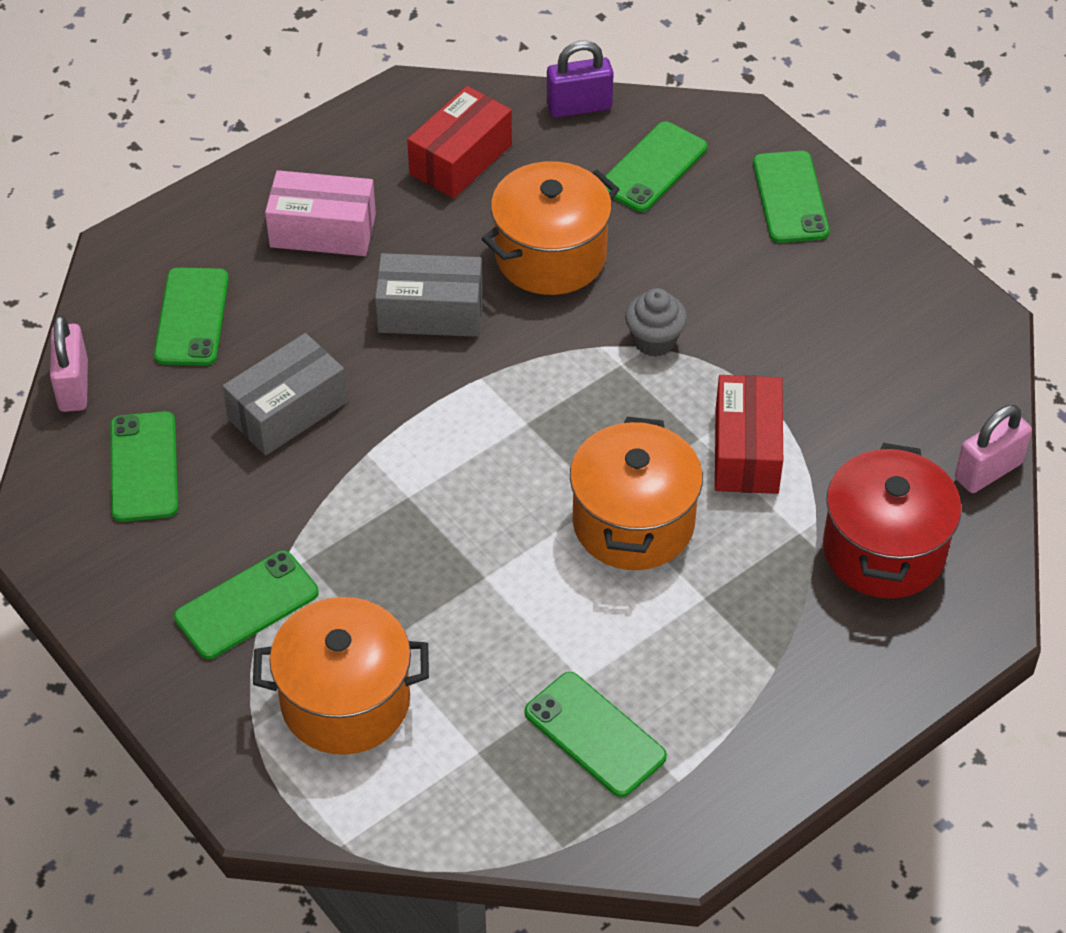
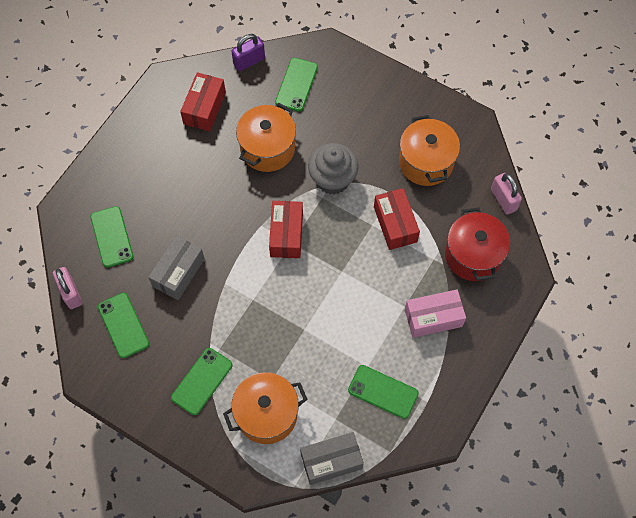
camera: 20 degrees left, 15 degrees up
pink box [265,170,376,256] -> pink box moved to [405,290,466,338]
grey box [375,253,483,337] -> grey box moved to [300,432,364,485]
orange pot [570,417,703,570] -> orange pot moved to [399,115,460,186]
grey cupcake [625,288,687,357] -> grey cupcake [308,143,358,195], size x1.66
green phone [753,151,830,243] -> none
pink padlock [955,405,1032,493] -> pink padlock turned 60 degrees counterclockwise [491,173,522,215]
none -> red box [269,201,303,258]

